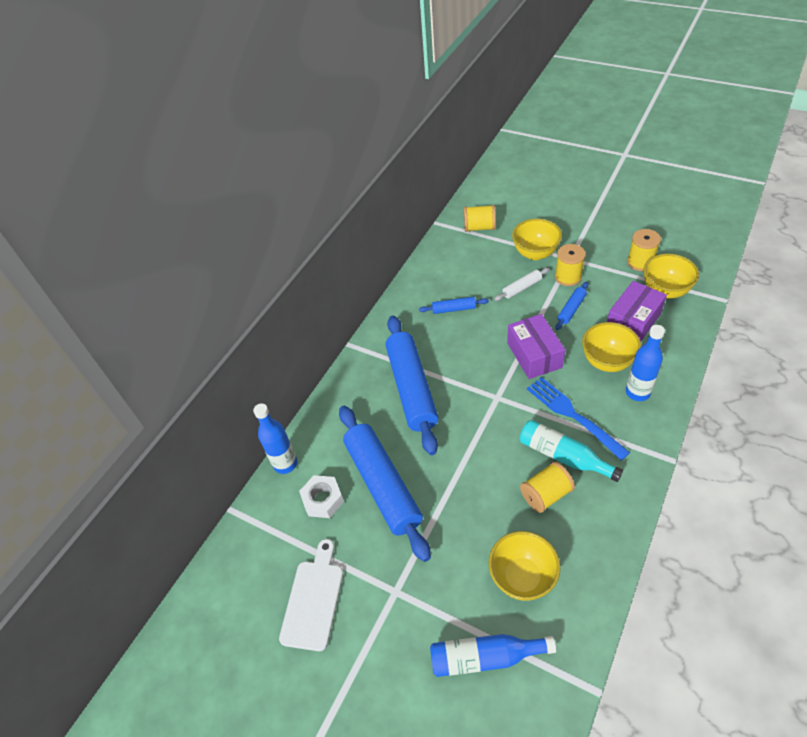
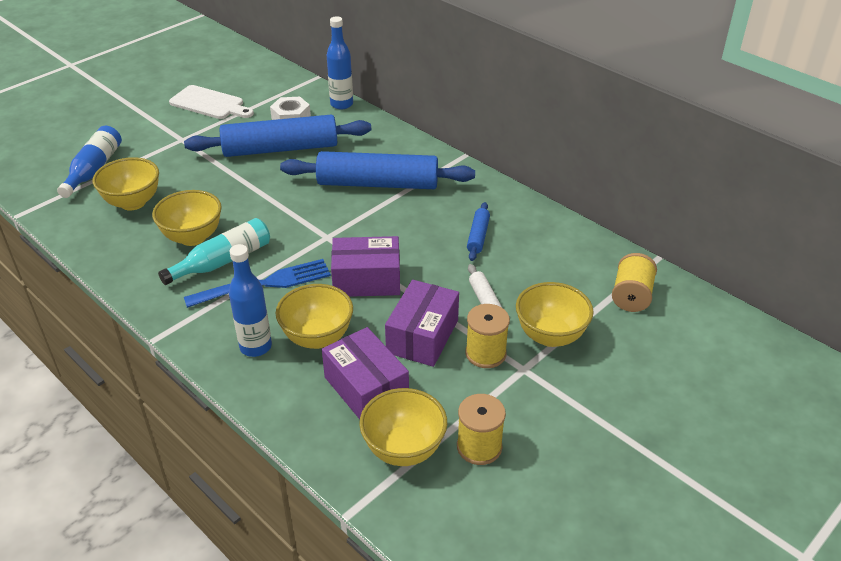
camera: 100 degrees right, 10 degrees down
yellow spool [520,462,575,513] -> yellow bowl [152,190,222,246]
blue rolling pin [556,282,588,330] -> purple box [385,280,459,367]

